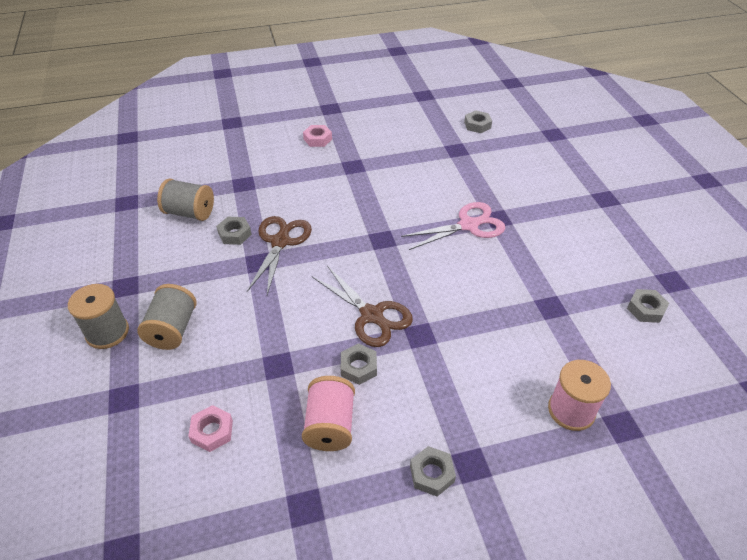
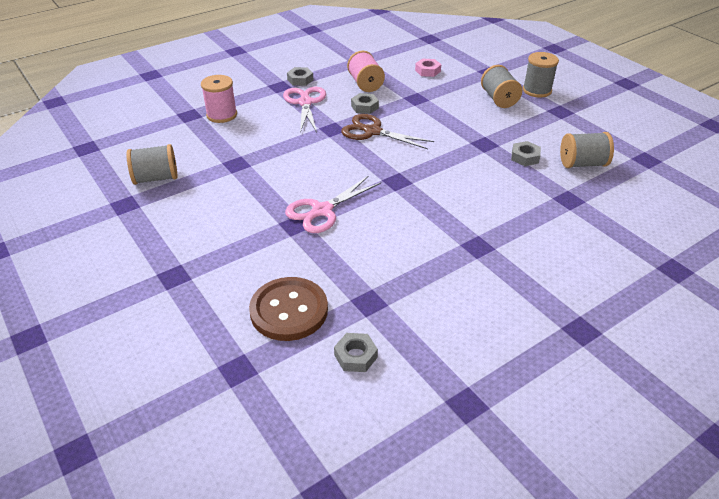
camera: 160 degrees right, 5 degrees down
brown scissors [247,216,312,295] -> none
pink nut [303,125,332,147] -> none
grey nut [627,289,669,323] -> grey spool [126,144,177,185]
none -> brown button [249,277,328,341]
none -> pink scissors [283,87,326,133]

